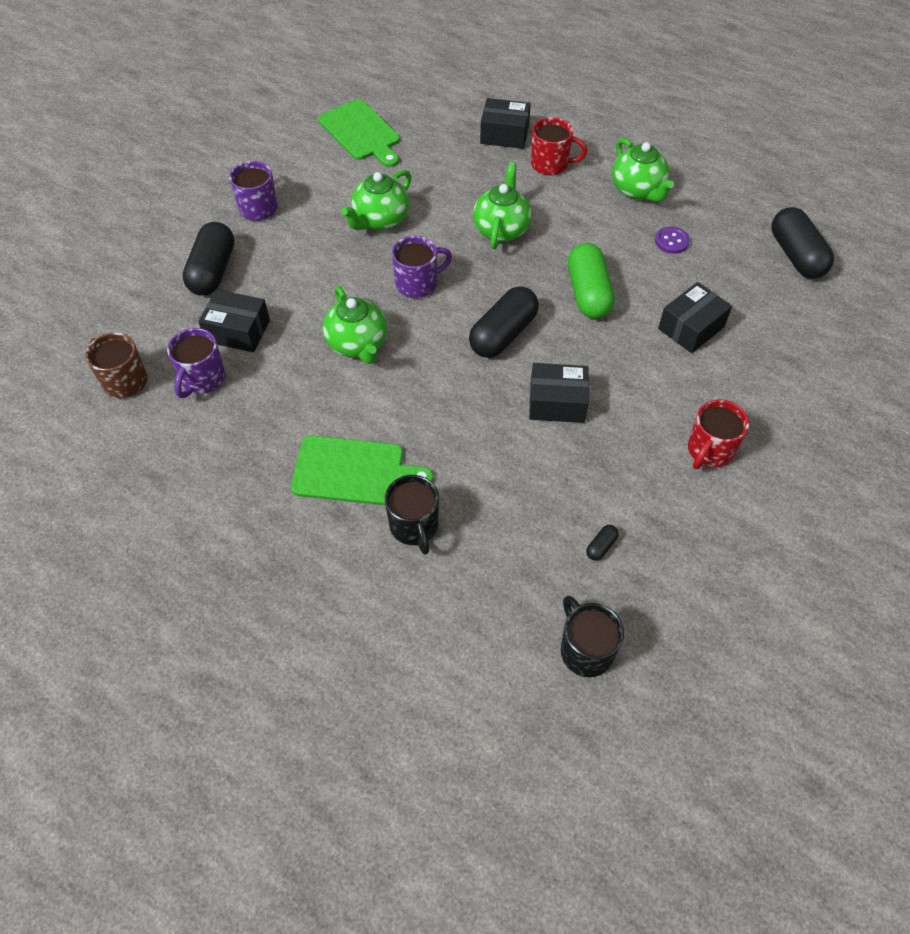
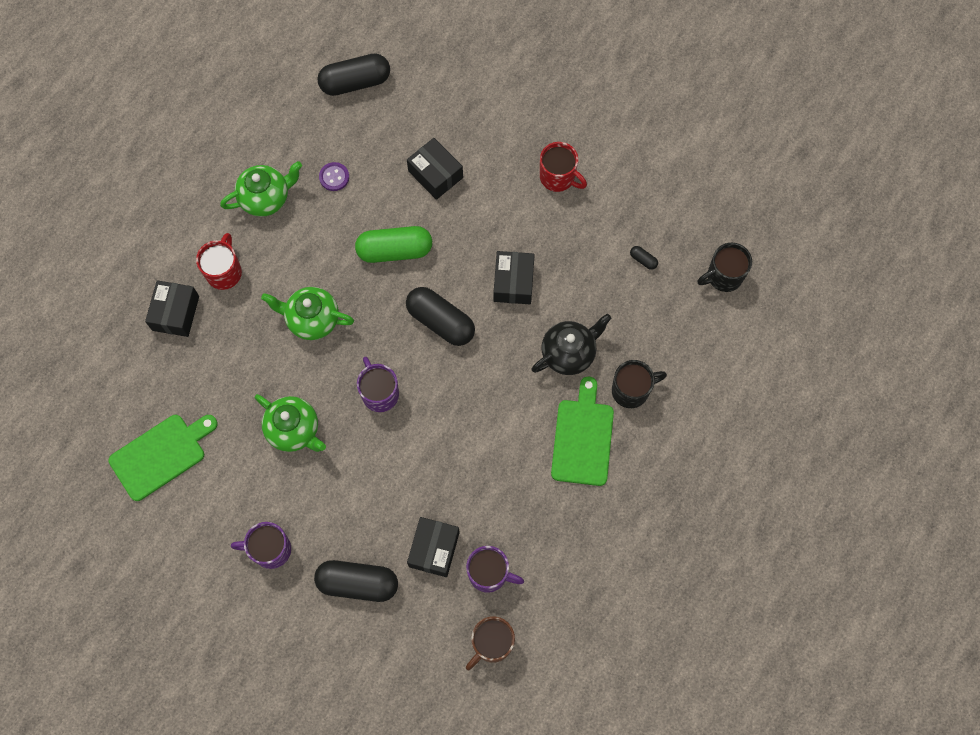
camera: 90 degrees left, 15 degrees up
green teapot [323,286,387,364] -> none
none -> black teapot [532,314,612,375]

